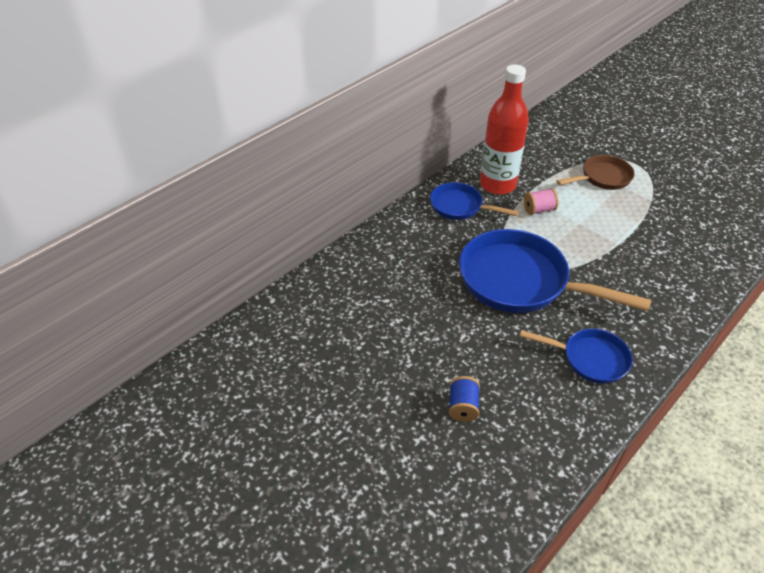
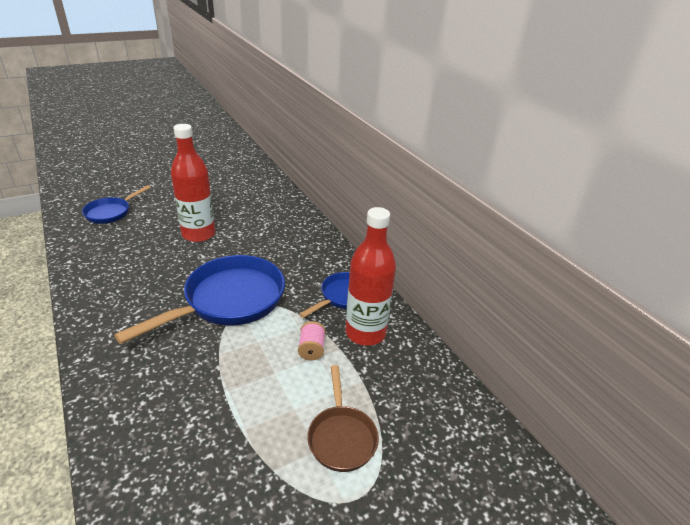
camera: 105 degrees right, 10 degrees down
blue spool [449,376,480,422] -> none
blue pan [520,329,633,384] -> blue pan moved to [82,185,151,224]
none -> red bottle [171,124,215,242]

